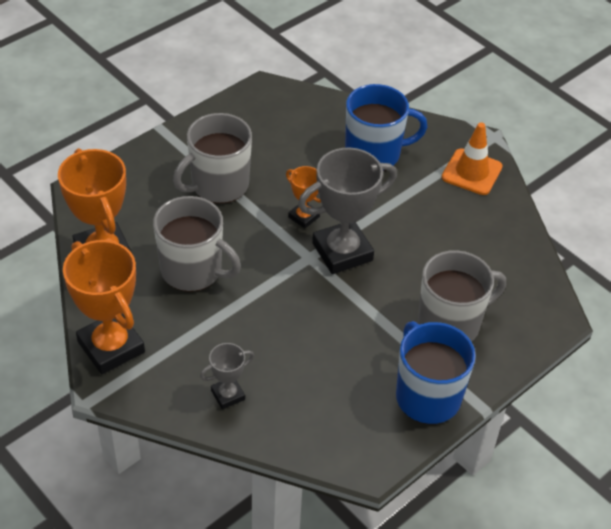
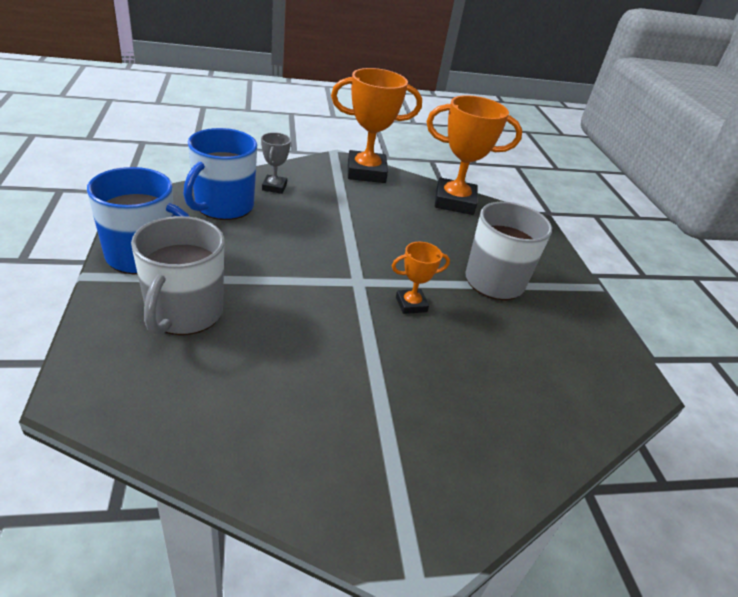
camera: 120 degrees right, 10 degrees down
grey mug [153,196,241,292] -> none
grey trophy [298,148,397,274] -> none
blue mug [345,84,427,171] -> blue mug moved to [183,128,257,220]
orange traffic cone [442,123,503,195] -> none

